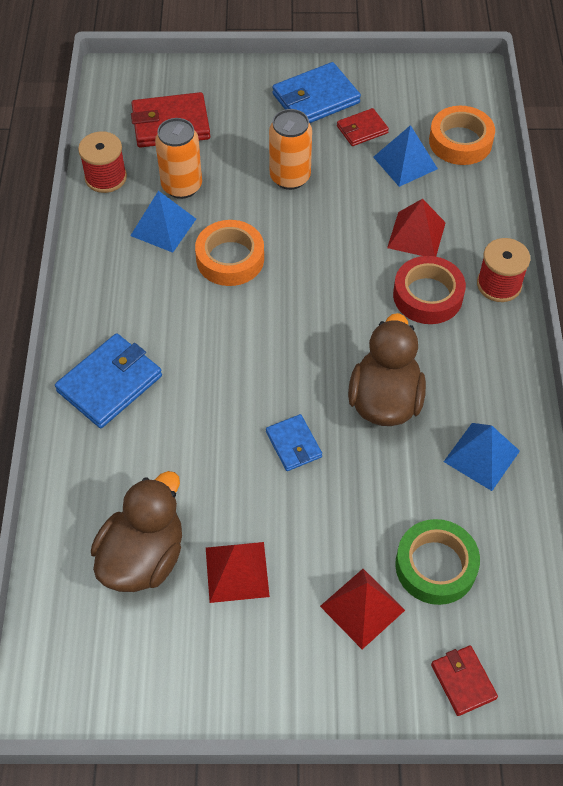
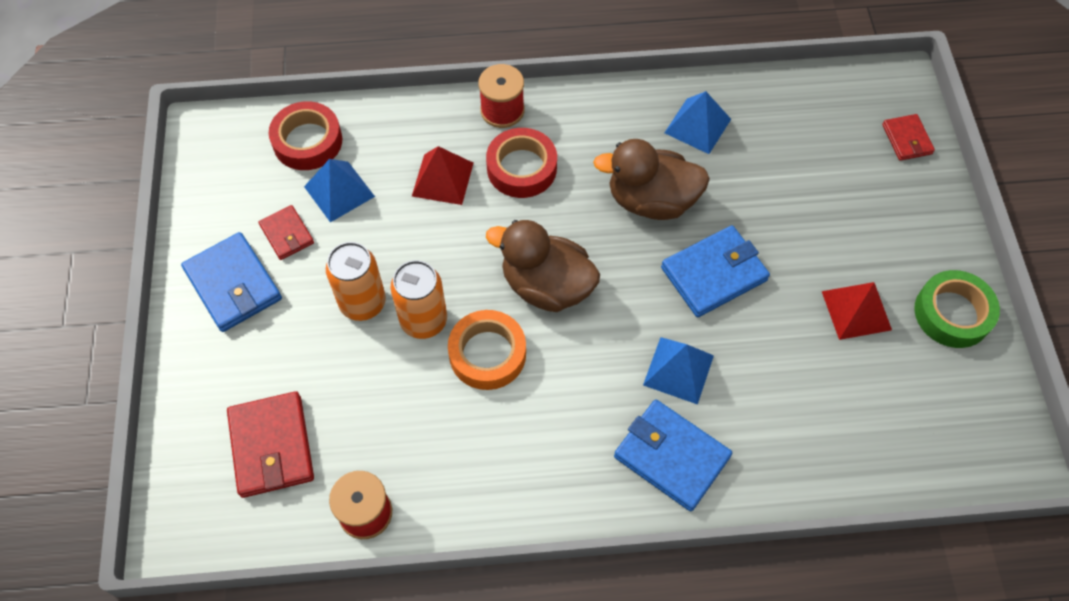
camera: 95 degrees left, 5 degrees up
brown duck [91,471,182,592] -> brown duck moved to [486,220,600,312]
blue pyramid [130,191,196,253] -> blue pyramid moved to [643,337,714,405]
orange can [155,118,202,199] -> orange can moved to [391,260,447,339]
blue wallet [266,414,322,471] -> blue wallet [661,225,770,317], size x1.73
red pyramid [320,569,405,649] -> none
green tape [395,519,480,605] -> green tape moved to [914,270,1000,348]
orange tape [429,106,495,165] -> red tape [269,101,342,170]
red wallet [431,645,498,716] -> red wallet turned 75 degrees counterclockwise [882,114,935,161]

